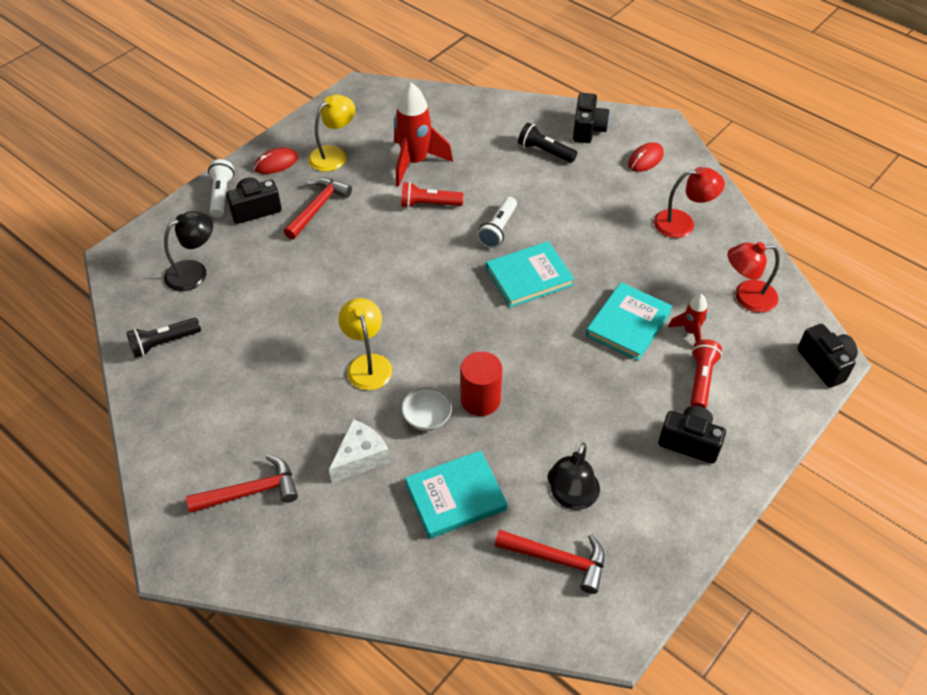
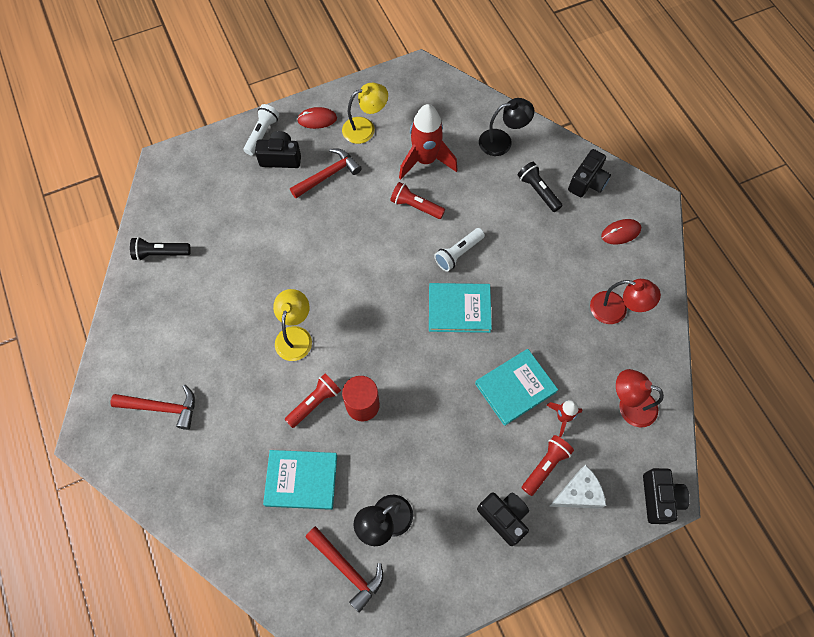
camera: 25 degrees right, 15 degrees up
black lamp [164,211,213,291] -> black lamp moved to [479,98,535,156]
white cheese [329,419,390,483] -> white cheese moved to [550,465,606,509]
white bowl [401,387,452,431] -> red flashlight [285,374,341,428]

